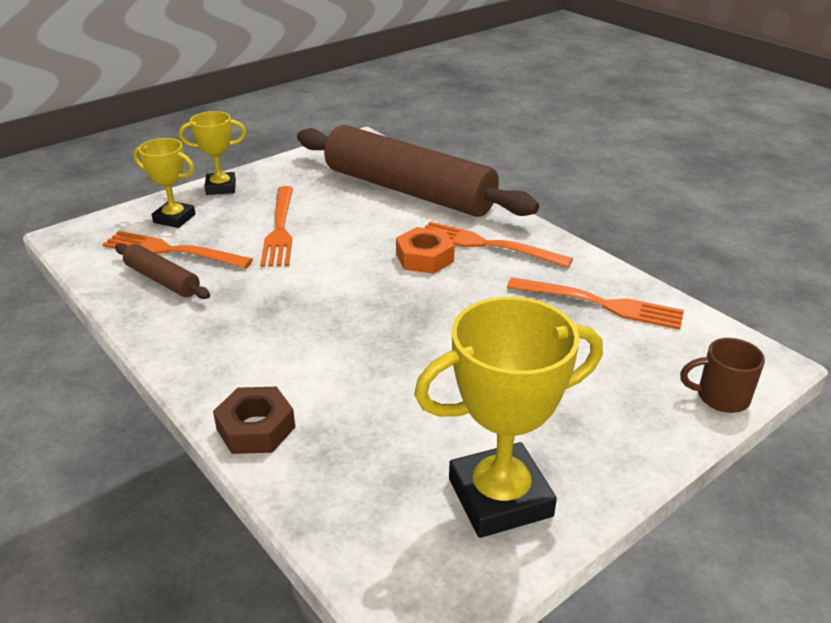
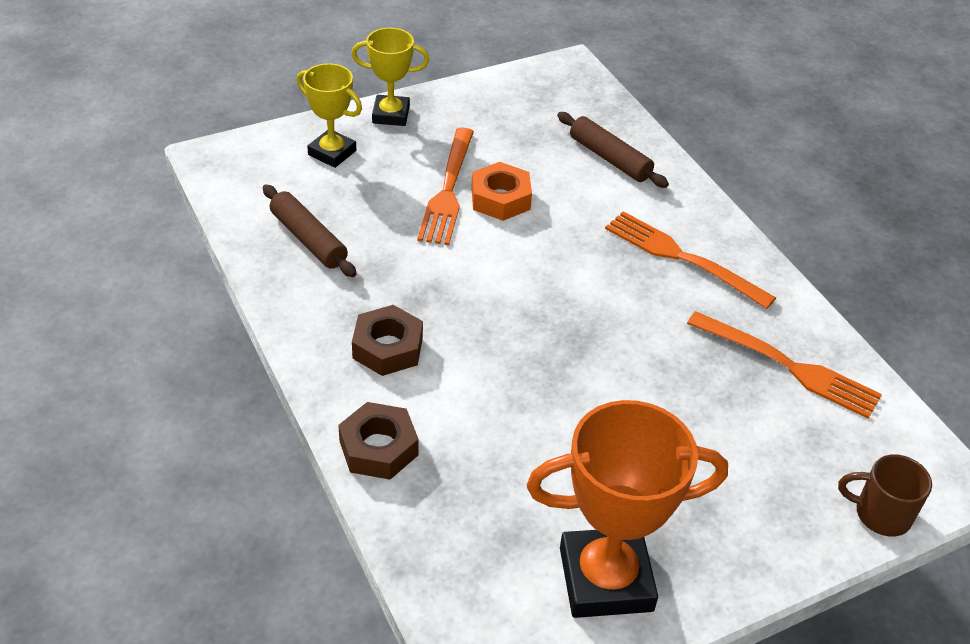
camera: 10 degrees right, 10 degrees up
orange fork [103,231,253,269] -> none
brown rolling pin [297,125,539,217] -> brown rolling pin [557,112,669,188], size x0.43
orange nut [396,227,455,274] -> orange nut moved to [471,162,532,221]
yellow trophy [414,297,603,538] -> orange trophy [527,400,728,618]
none -> brown nut [352,305,423,376]

